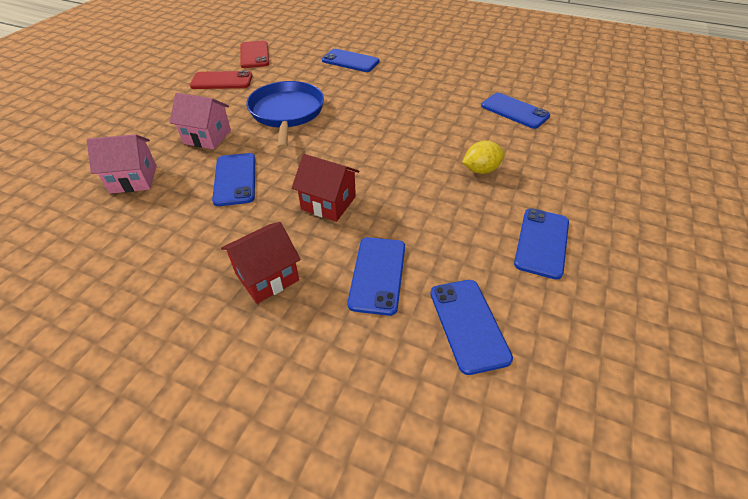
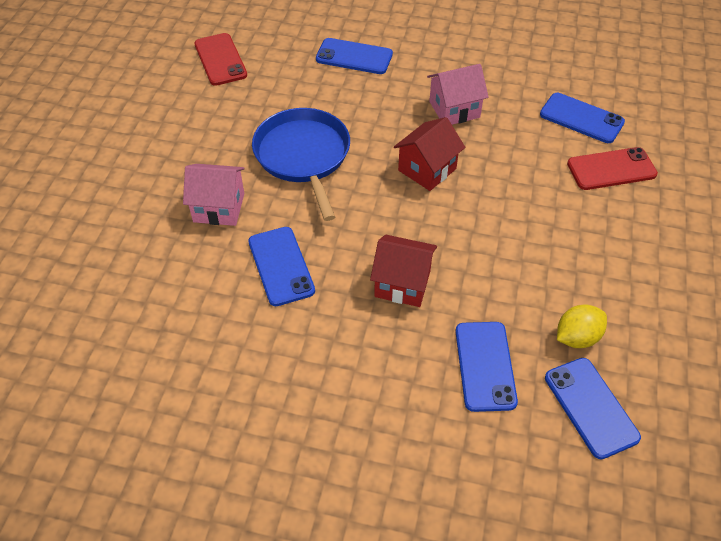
camera: 10 degrees left, 5 degrees up
pink house [87,134,157,194] -> pink house moved to [427,64,489,125]
red phone [190,71,252,89] -> red phone moved to [567,147,658,190]
red house [221,222,301,304] -> red house moved to [394,117,465,191]
yellow lemon [462,140,505,174] -> yellow lemon moved to [557,304,607,348]
blue phone [514,208,569,280] -> none

